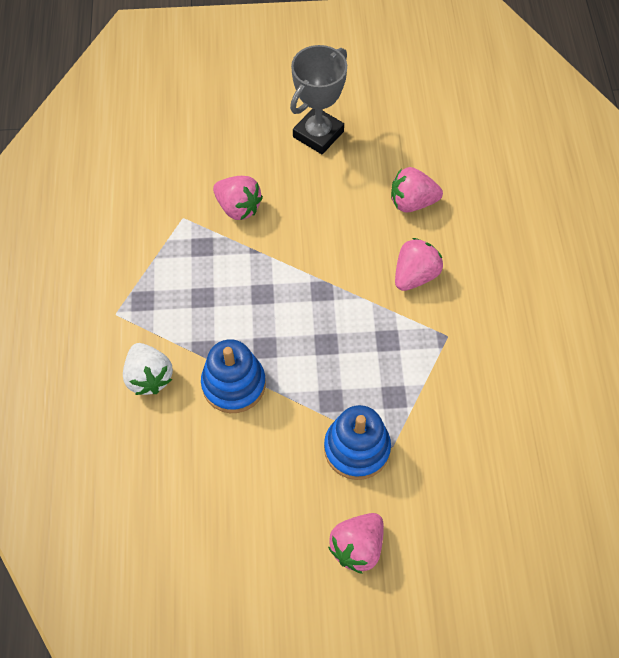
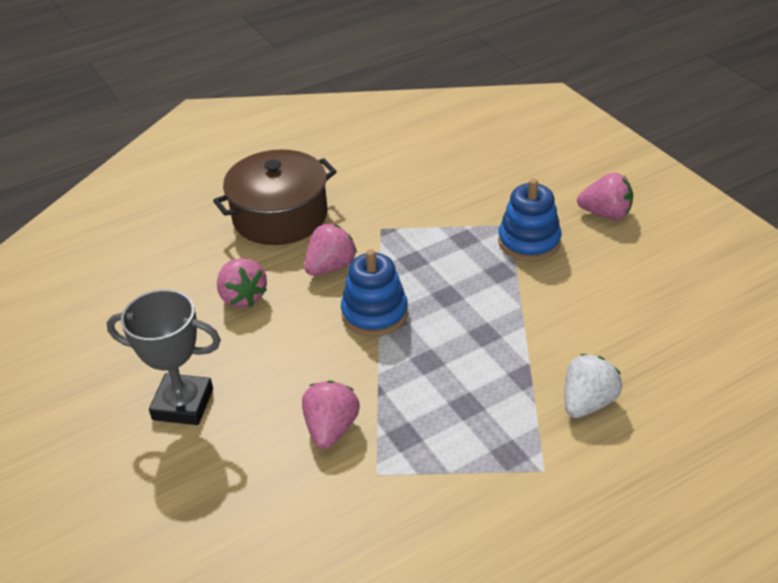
camera: 115 degrees left, 20 degrees down
blue stacking toy [201,339,266,413] -> blue stacking toy moved to [341,249,408,337]
pink strawberry [395,238,443,291] -> pink strawberry turned 120 degrees clockwise [304,224,357,276]
none -> brown pot [213,149,337,245]

